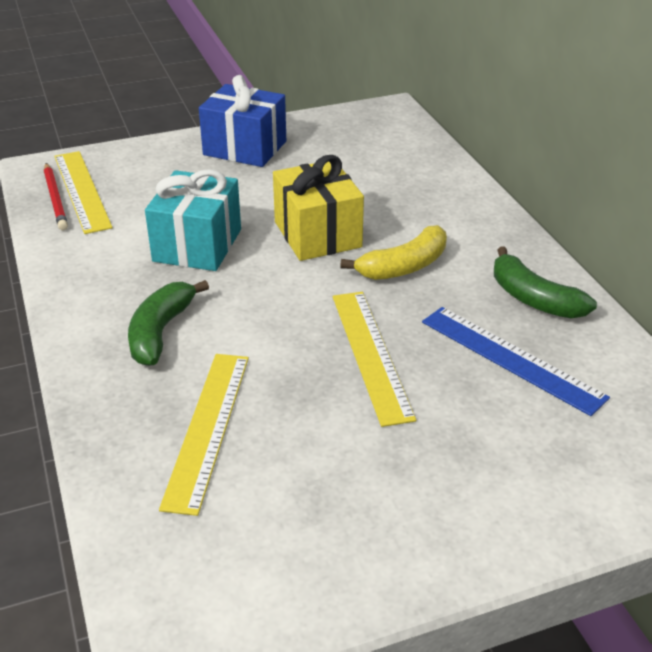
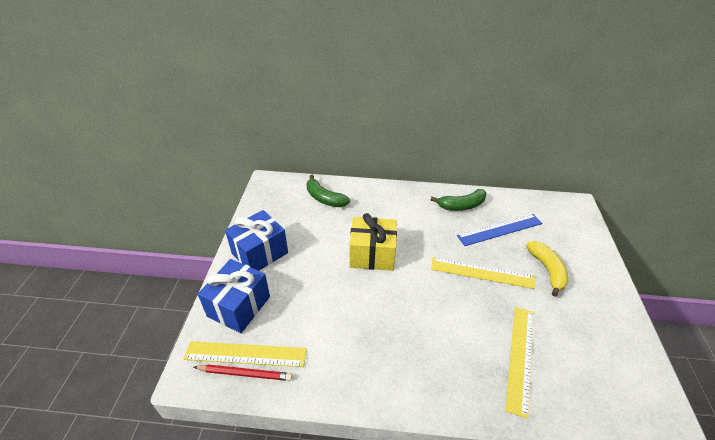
camera: 65 degrees left, 5 degrees up
green banana [128,280,209,366] -> green banana moved to [306,175,350,207]
turquoise gift [145,169,241,271] -> none
yellow ruler [159,354,249,516] -> yellow ruler turned 75 degrees clockwise [505,307,534,419]
yellow banana [340,225,447,280] -> yellow banana moved to [526,241,569,297]
none -> blue gift [198,259,270,333]

